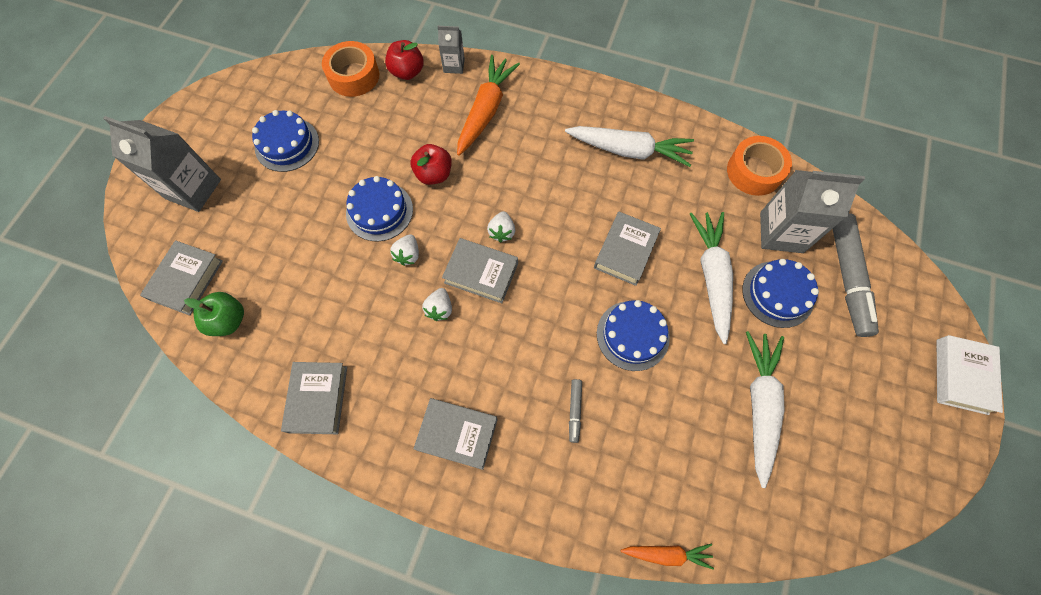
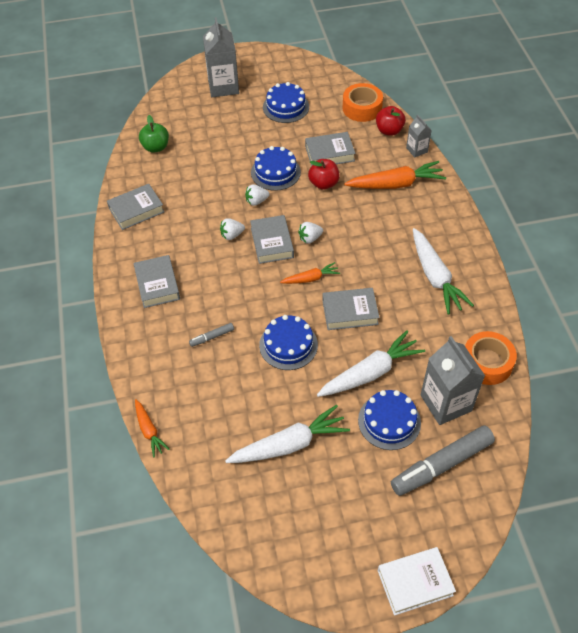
camera: 60 degrees right, 15 degrees down
grey book [140,240,223,316] -> grey book moved to [305,132,356,166]
none -> orange carrot [280,262,340,284]

